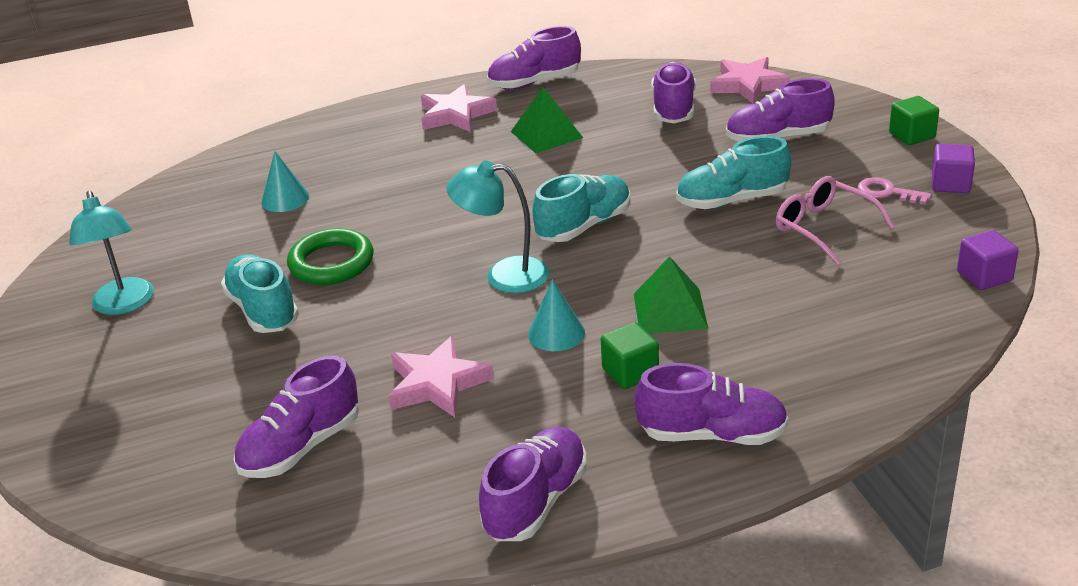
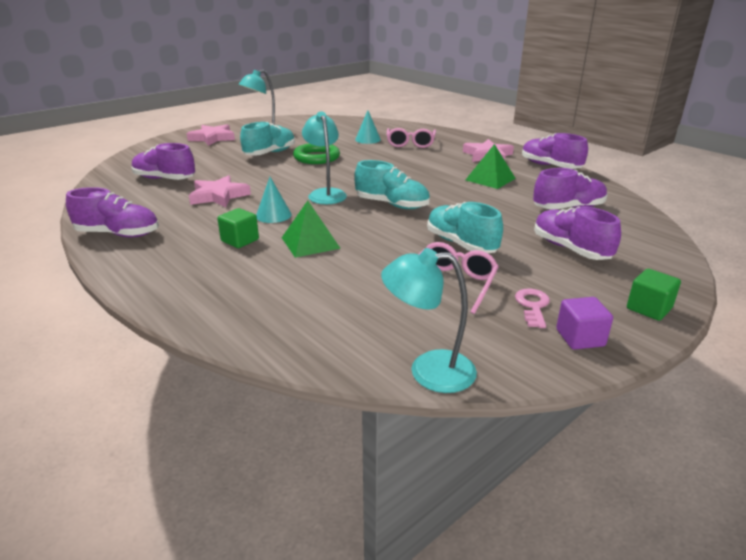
camera: 65 degrees right, 5 degrees down
purple shoe [634,363,788,445] -> none
pink star [710,57,790,104] -> pink star moved to [187,124,235,146]
purple cube [957,230,1019,290] -> turquoise lamp [381,248,477,393]
none -> pink glasses [387,128,436,148]

